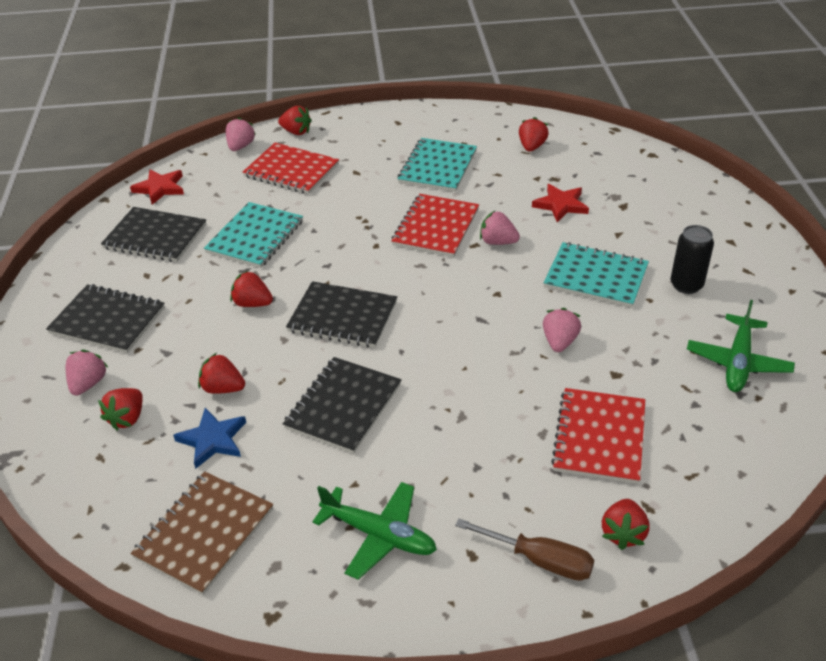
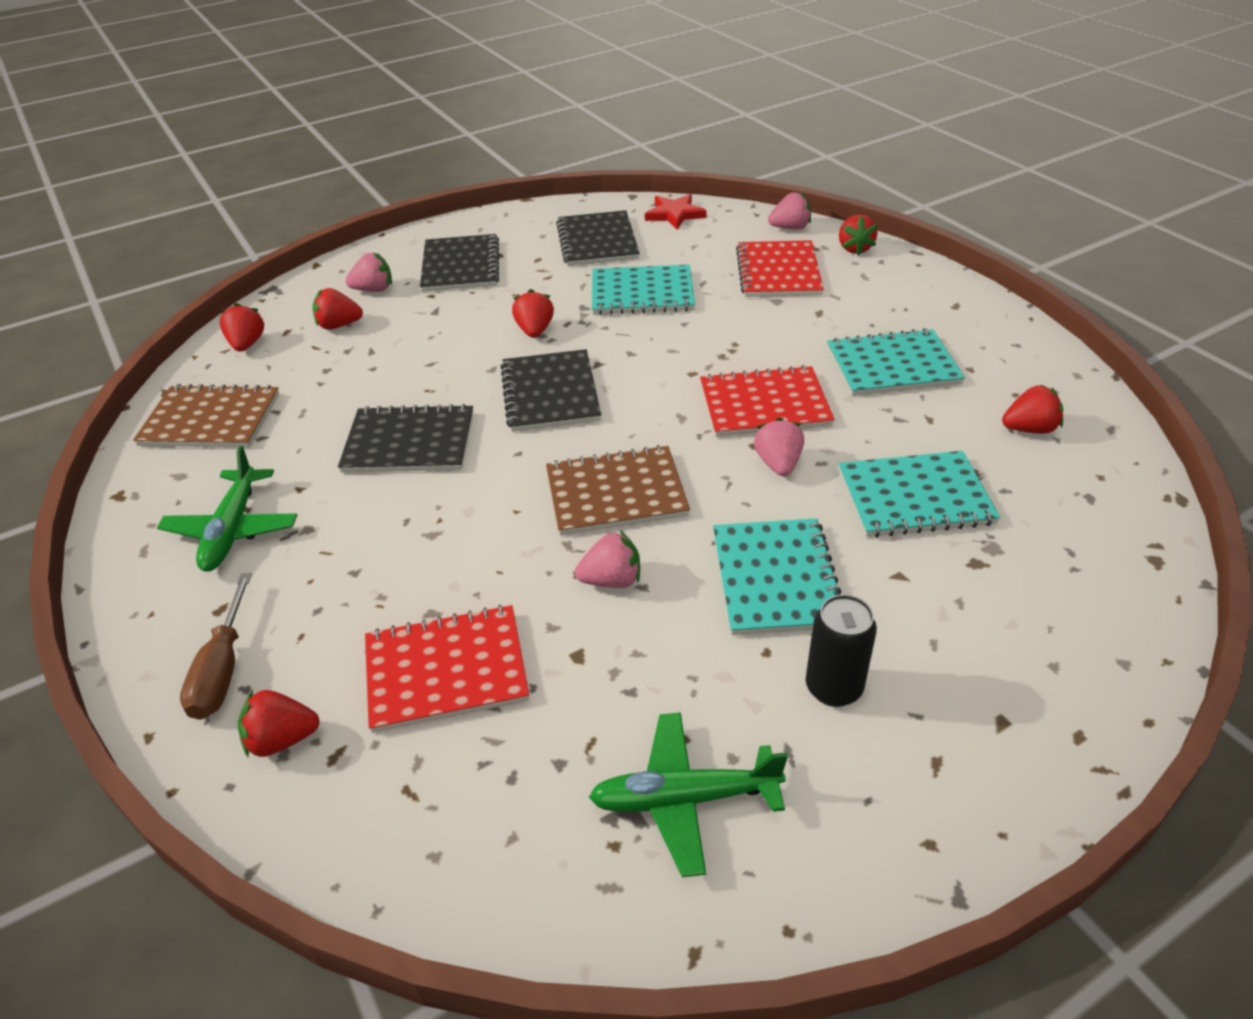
camera: 65 degrees right, 0 degrees up
blue star [173,408,246,469] -> none
red strawberry [198,353,245,394] -> red strawberry moved to [220,303,265,352]
red star [532,184,589,222] -> turquoise notebook [839,451,1000,537]
none -> brown notebook [546,445,690,535]

